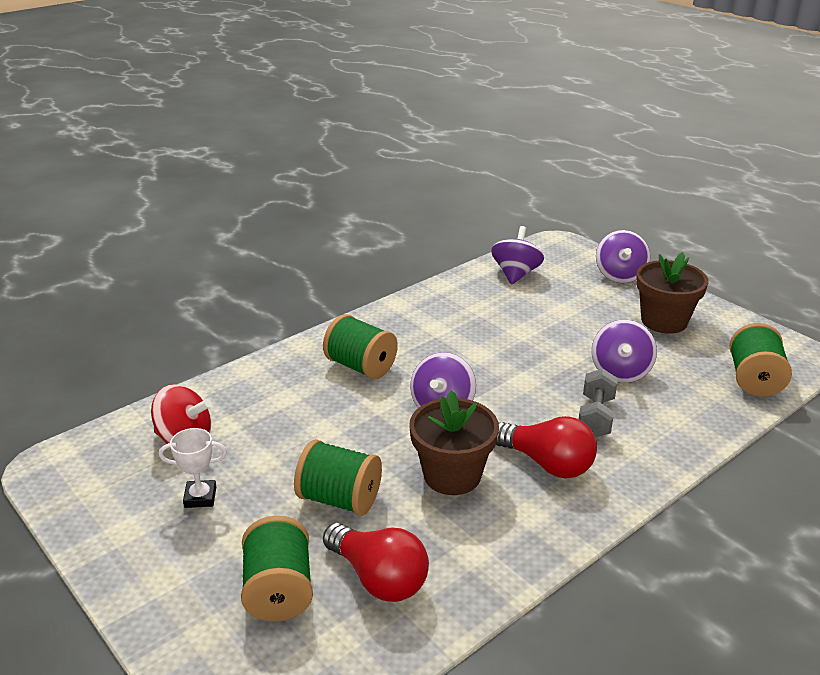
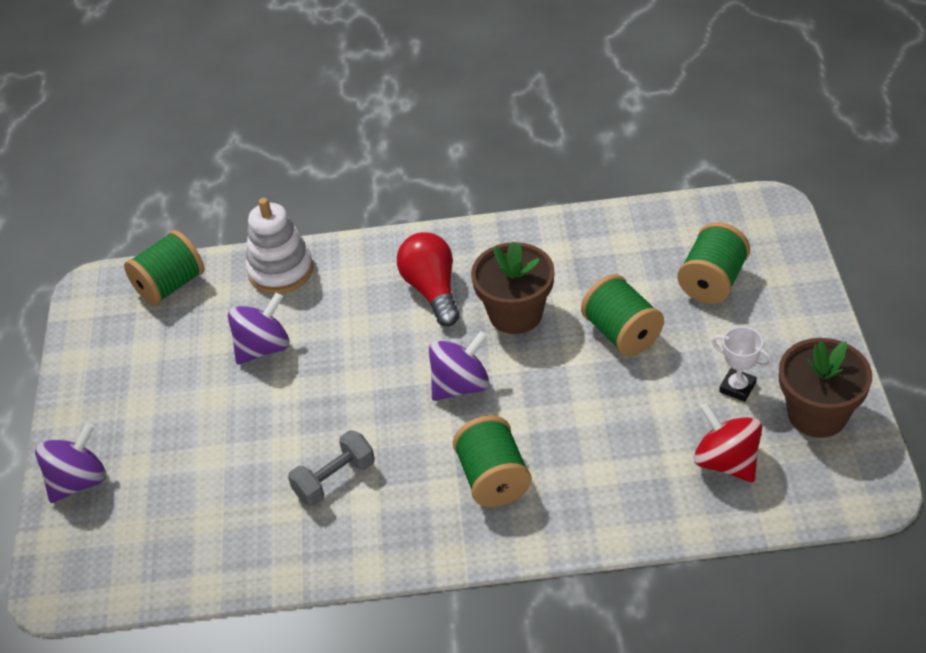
camera: 140 degrees left, 15 degrees up
red light bulb [323,523,429,602] -> none
purple spinning top [491,226,544,285] -> none
grey dumbbell [579,369,618,437] -> grey dumbbell moved to [288,430,375,506]
brown flower pot [636,252,709,334] -> brown flower pot moved to [779,338,872,438]
none -> white stacking toy [246,198,313,294]

